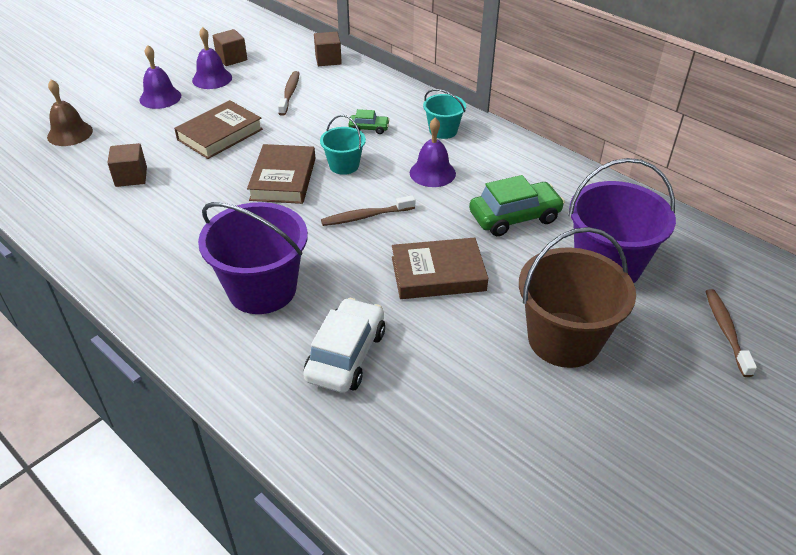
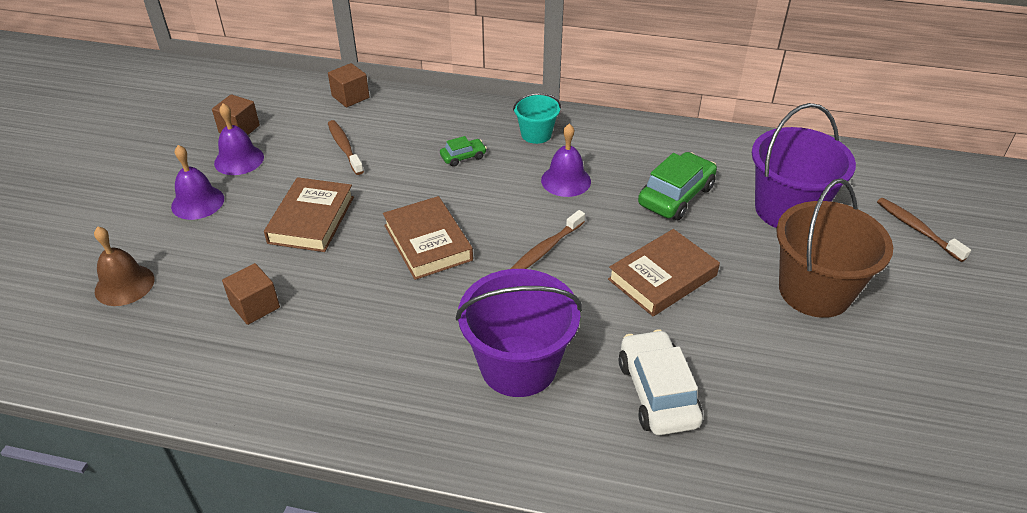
camera: 30 degrees left, 0 degrees up
turquoise bucket [320,115,366,175] -> none

